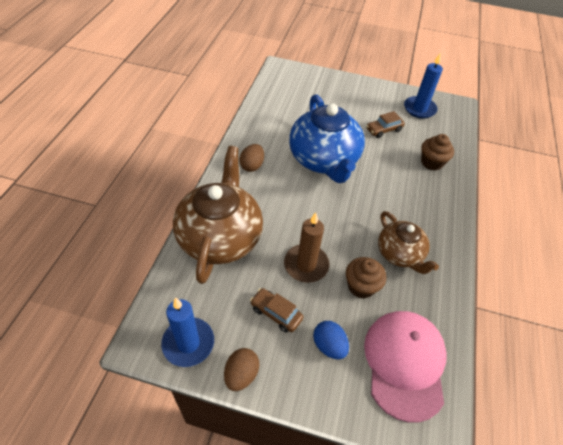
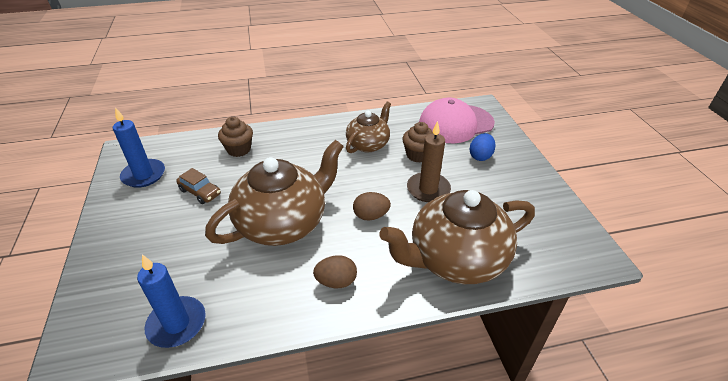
camera: 115 degrees left, 10 degrees down
blue candle [161,297,214,367] -> blue candle moved to [137,254,206,348]
brown egg [224,348,259,391] -> brown egg moved to [353,192,391,221]
brown car [250,288,303,333] -> none
blue teapot [289,94,365,183] -> brown teapot [205,140,344,246]

